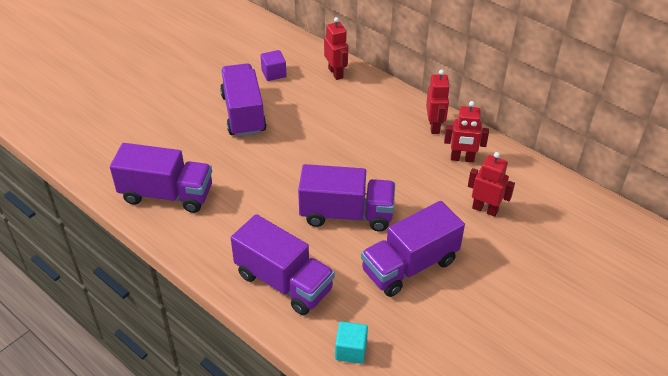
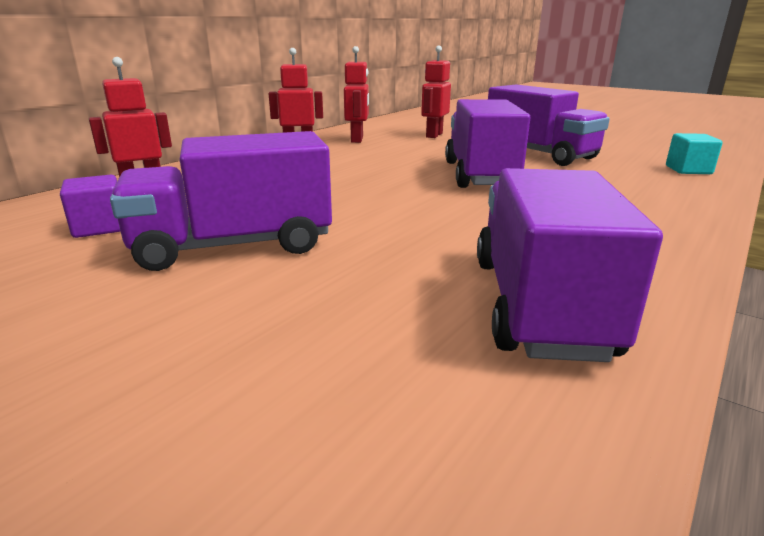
camera: 95 degrees left, 20 degrees down
purple truck [231,214,335,315] -> none

